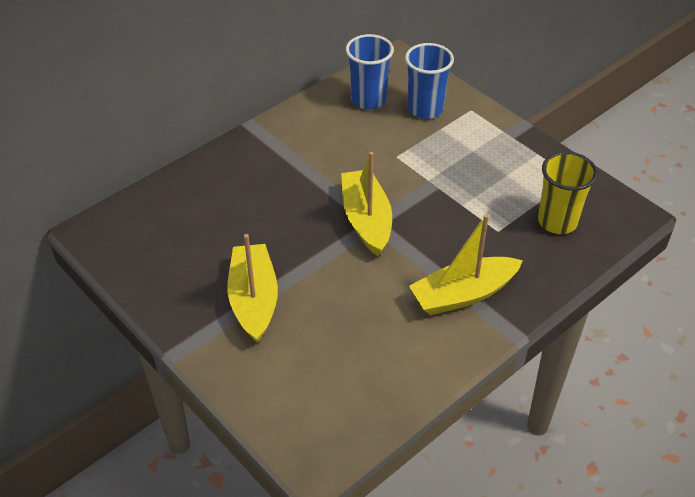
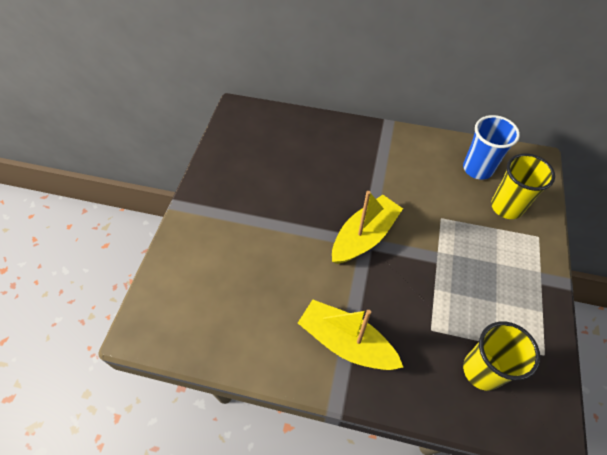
camera: 55 degrees right, 10 degrees up
yellow boat [228,234,278,343] -> none
blue cup [405,43,454,119] -> yellow cup [491,153,555,219]

